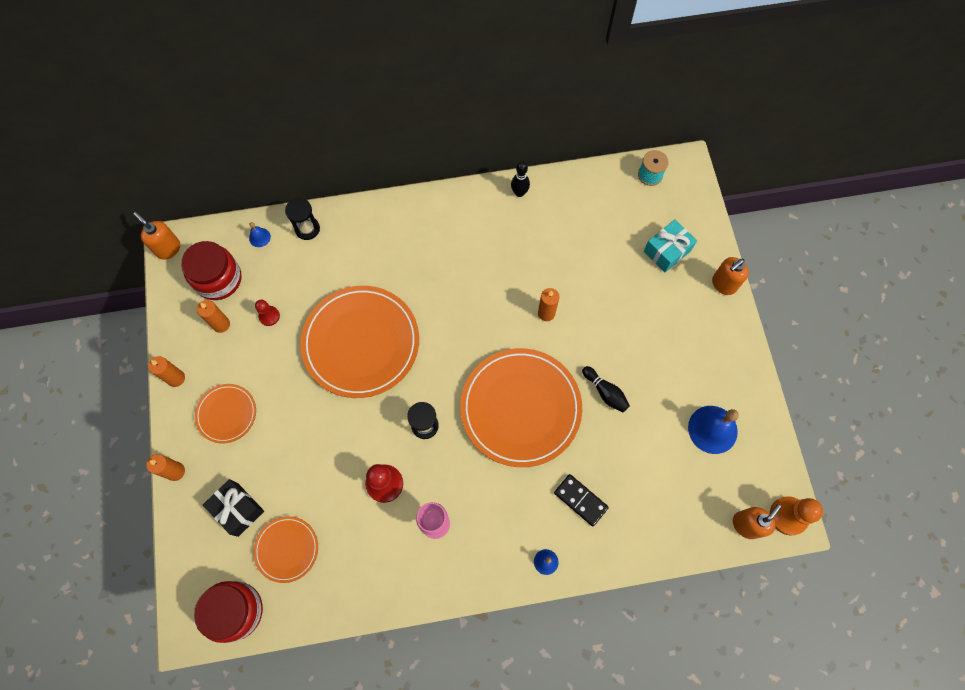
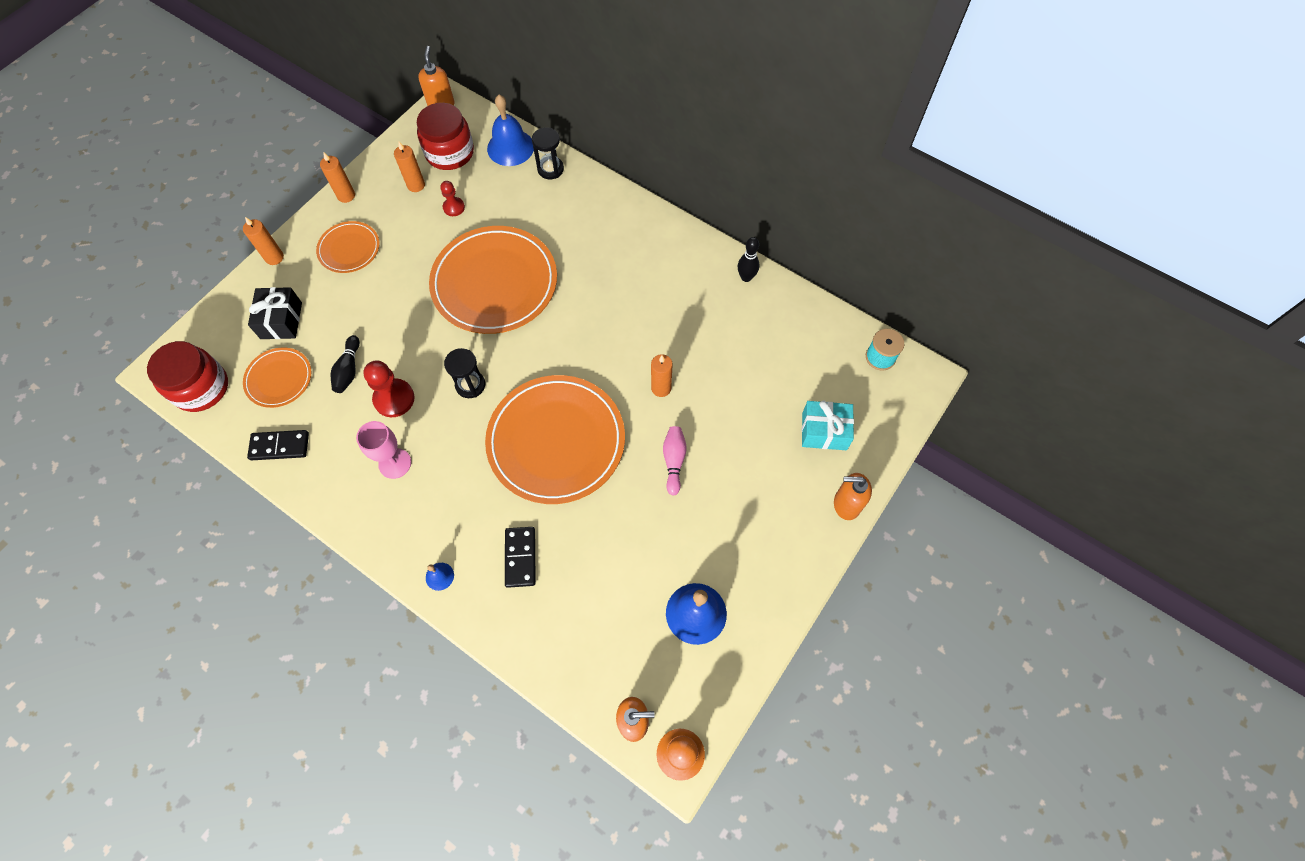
camera: 45 degrees right, 5 degrees down
blue bell [249,222,271,247] -> blue bell [487,95,534,166], size x2.11
black bowling pin [582,366,630,412] -> black bowling pin moved to [330,335,360,393]
none -> black domino [247,430,309,460]
none -> pink bowling pin [663,426,687,495]

